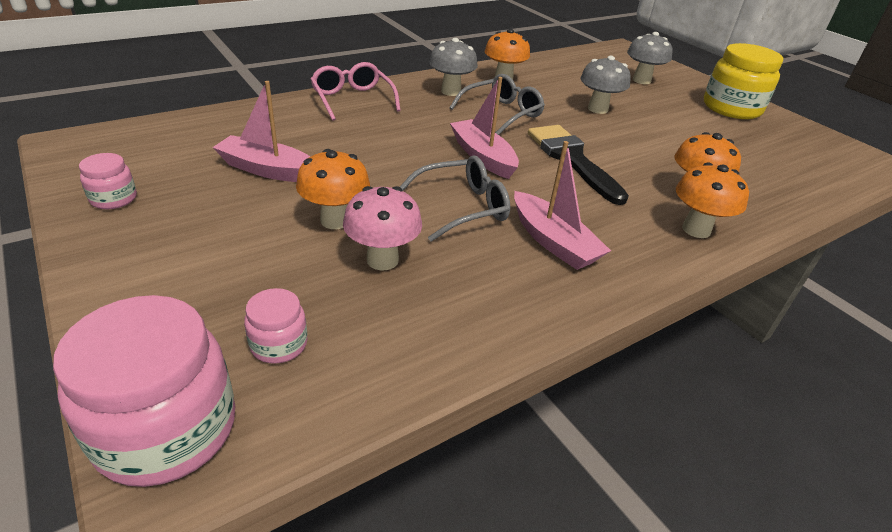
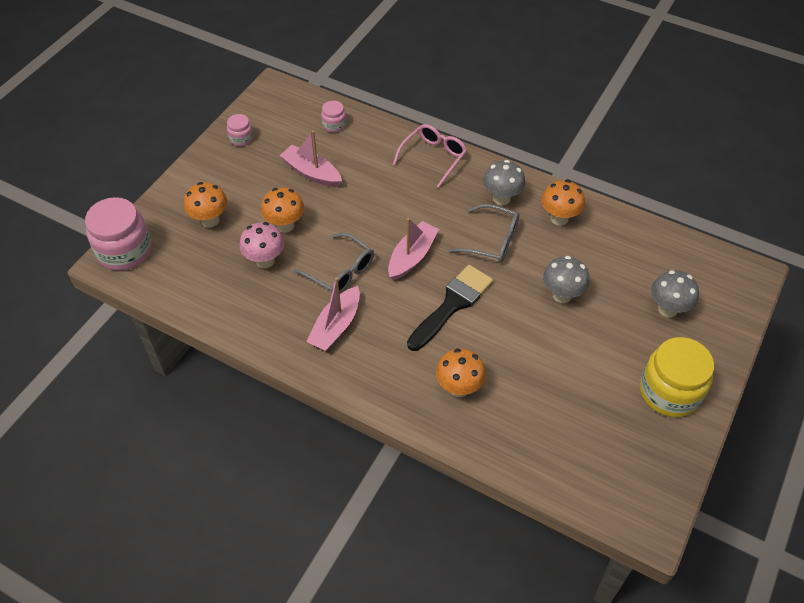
camera: 65 degrees right, 15 degrees up
pink boat [213,81,311,182] -> pink boat turned 45 degrees counterclockwise [279,130,342,187]
pink jar [244,288,308,364] -> pink jar moved to [321,100,346,133]
orange mushroom [676,163,749,238] -> orange mushroom moved to [184,182,228,228]

